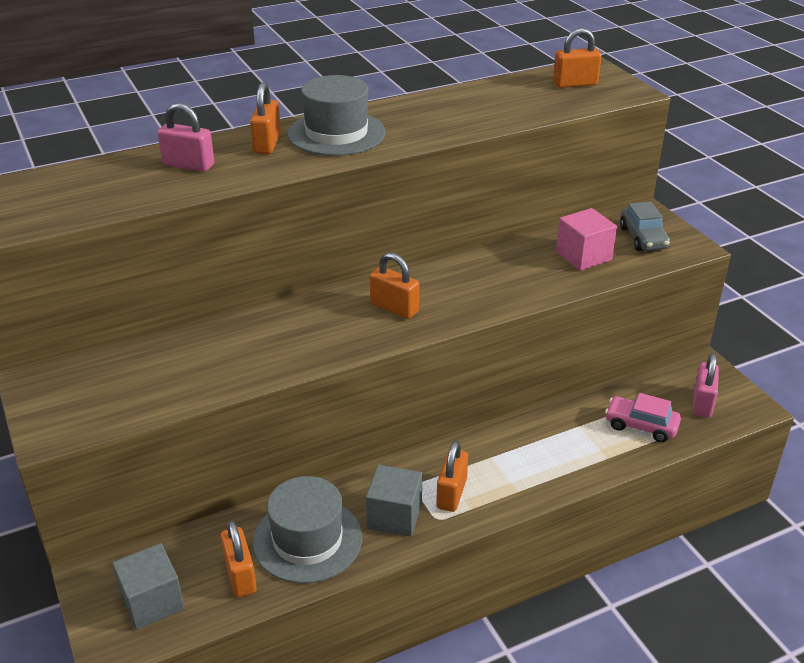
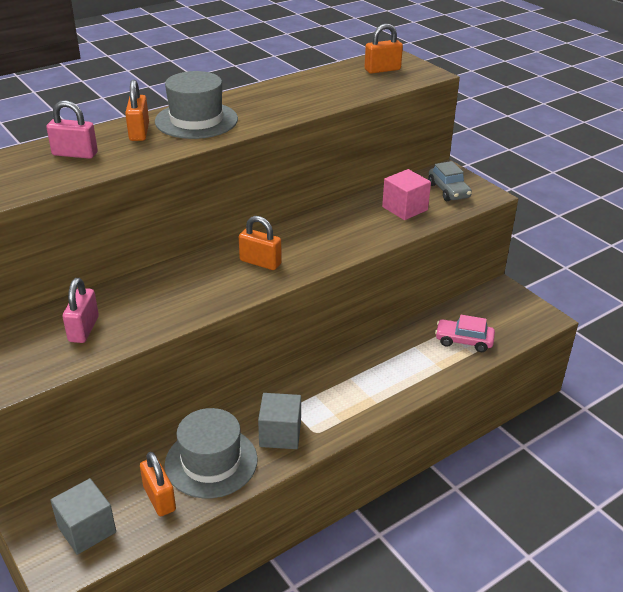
camera: 10 degrees left, 0 degrees up
orange padlock [436,441,468,512] -> none
pink padlock [693,353,719,418] -> pink padlock moved to [63,278,99,343]

